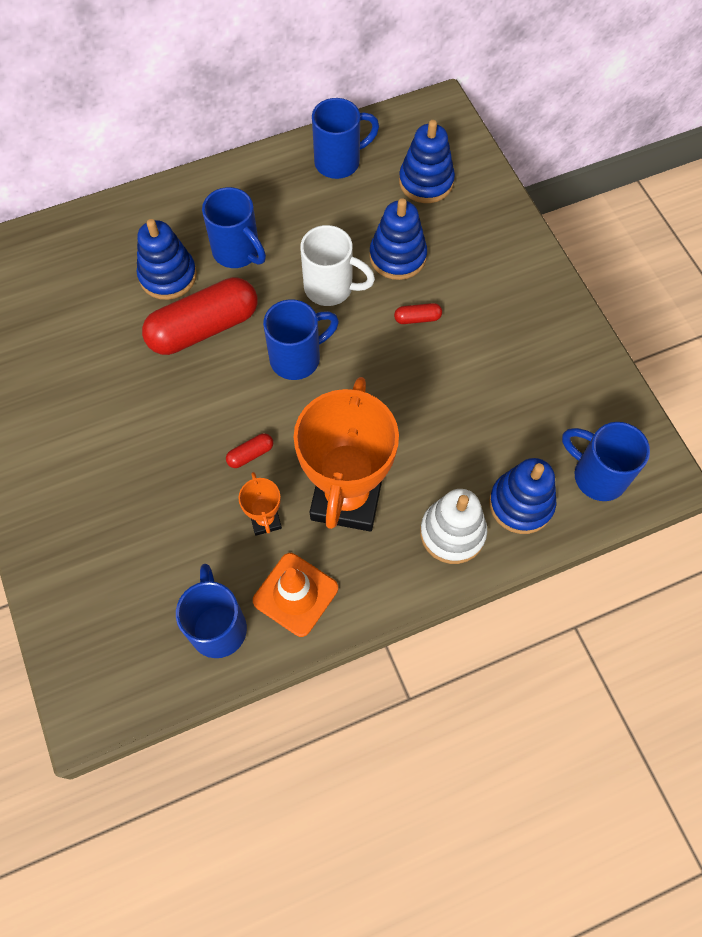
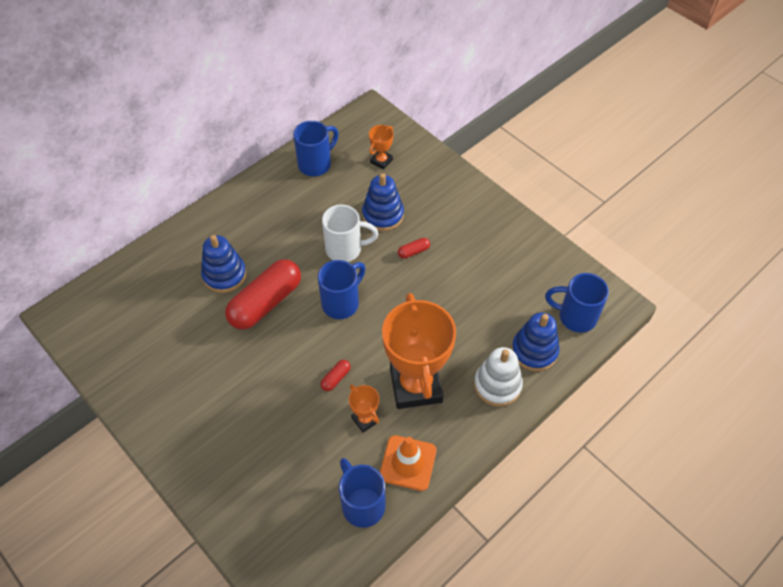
camera: 20 degrees left, 10 degrees down
blue mug [202,187,266,268] -> none
blue stacking toy [399,120,455,203] -> orange trophy [369,125,394,170]

